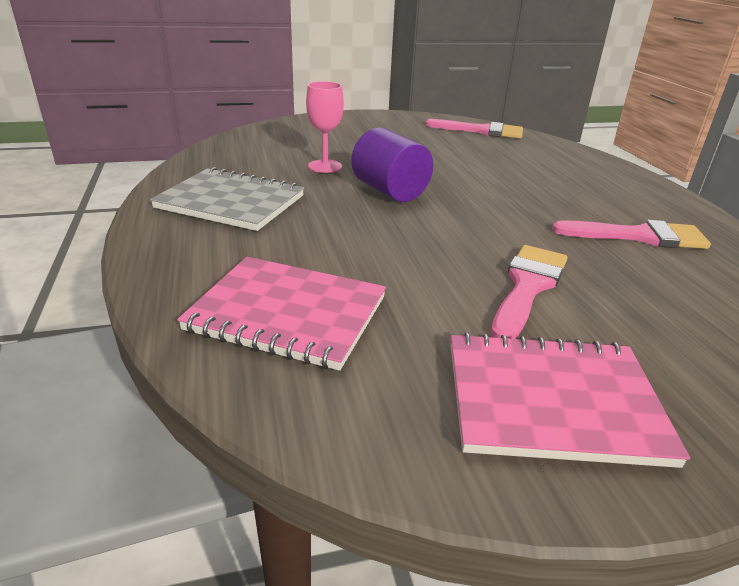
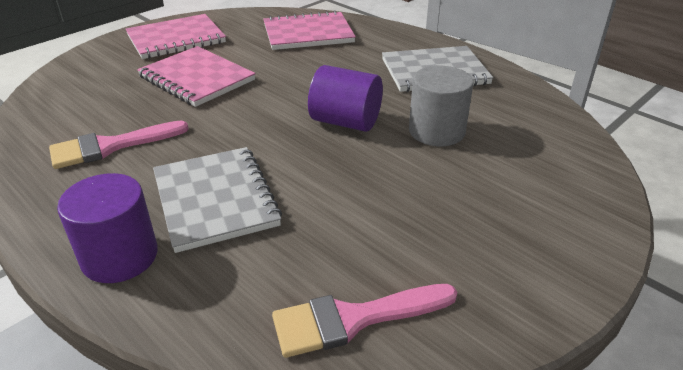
camera: 150 degrees right, 5 degrees up
pink goblet [306,81,344,173] -> grey cylinder [409,66,473,146]
pink brush [491,245,567,339] -> pink notebook [137,46,256,107]
none -> purple cylinder [57,173,158,283]
none -> grey notebook [153,147,282,253]

